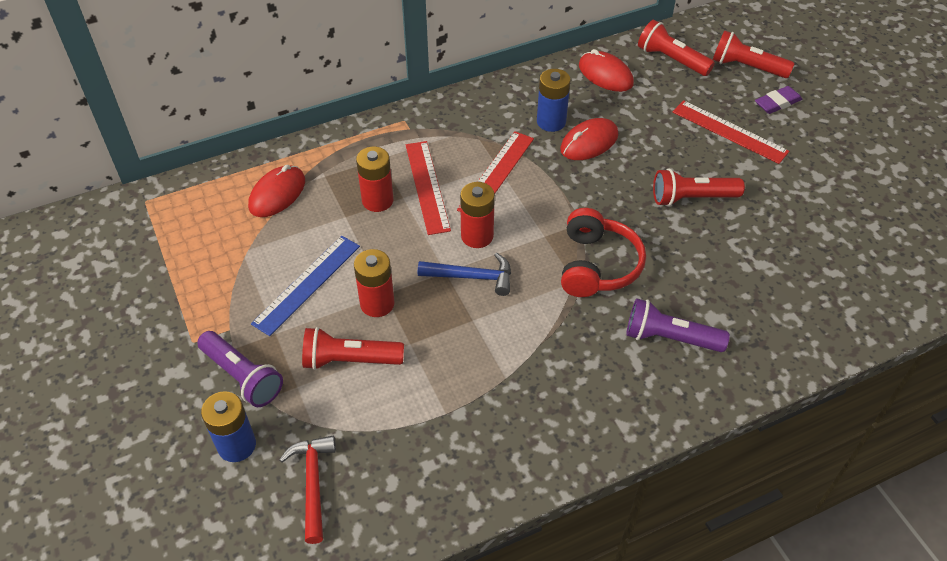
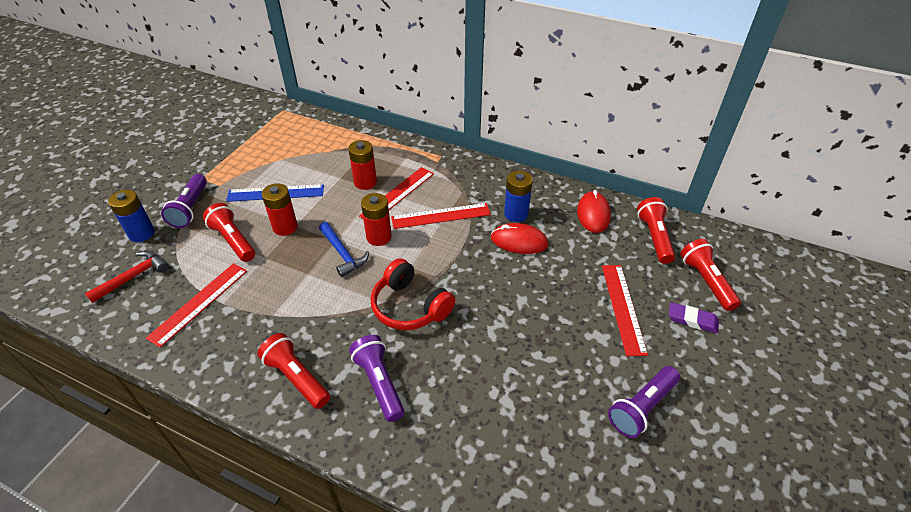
camera: 50 degrees right, 5 degrees down
red mouse [248,165,305,217] -> none
red headphones [561,208,646,297] -> red headphones turned 75 degrees clockwise [371,258,455,330]
red flashlight [653,169,745,206] -> red flashlight moved to [257,333,330,409]
none -> red ruler [146,263,247,348]
none -> purple flashlight [608,366,680,438]

